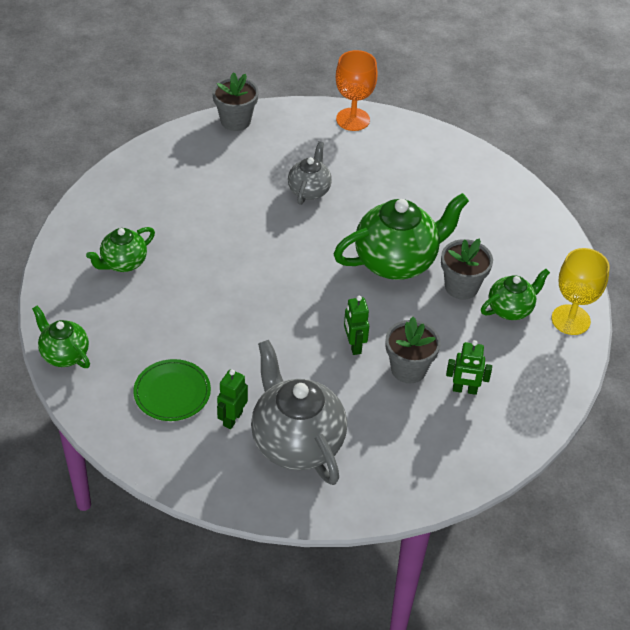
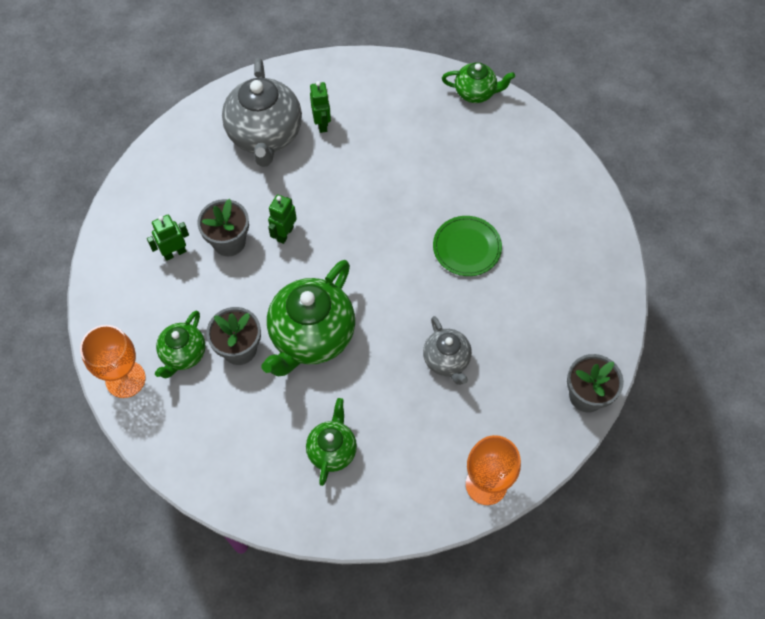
camera: 145 degrees right, 15 degrees up
green teapot [86,227,155,272] -> green teapot moved to [306,398,357,486]
green plate [133,359,211,421] -> green plate moved to [433,216,502,276]
grey teapot [251,340,347,485] -> grey teapot turned 60 degrees clockwise [222,58,302,167]
green robot [344,296,369,355] -> green robot turned 105 degrees counterclockwise [268,194,297,244]
yellow goblet [552,248,610,335] -> orange goblet [80,325,146,398]

